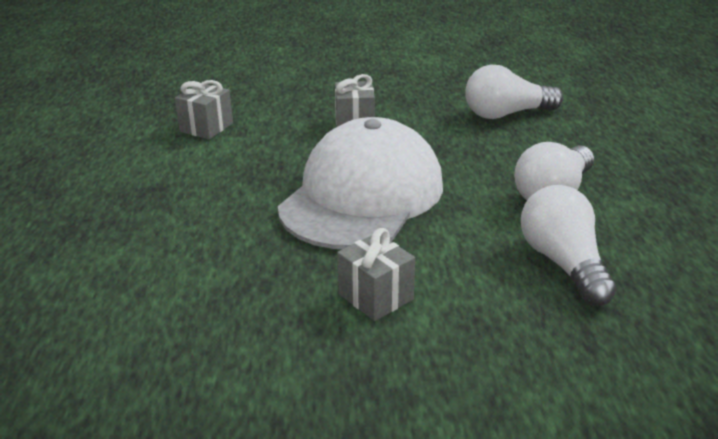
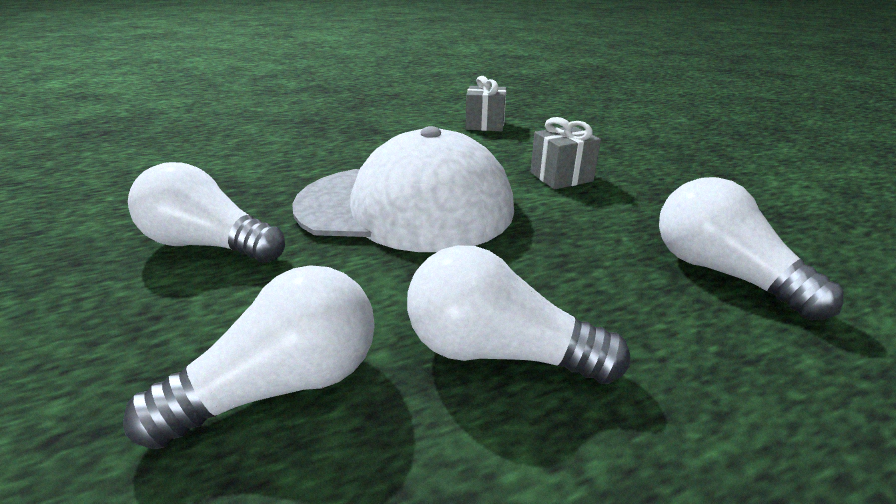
camera: 70 degrees right, 0 degrees up
grey gift [337,228,415,321] -> white light bulb [128,162,285,263]

